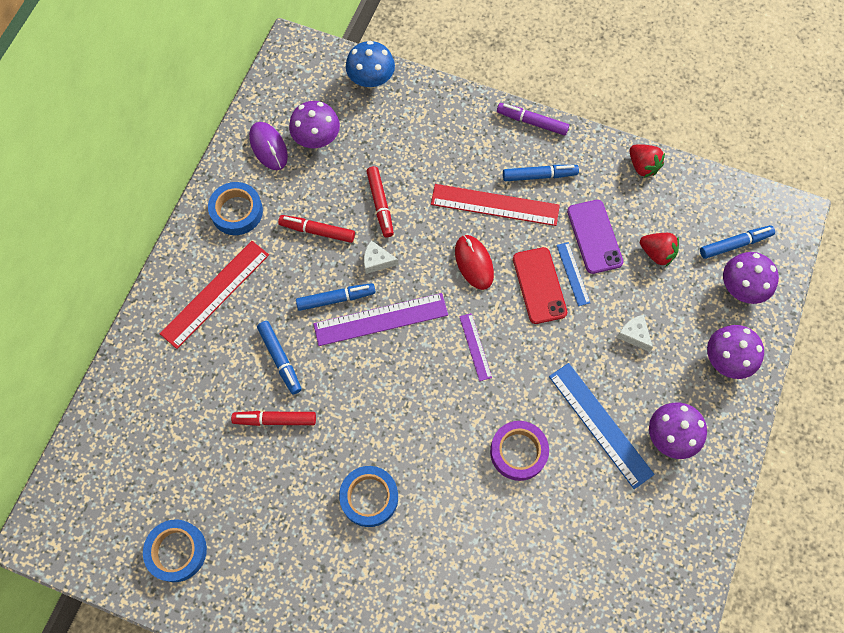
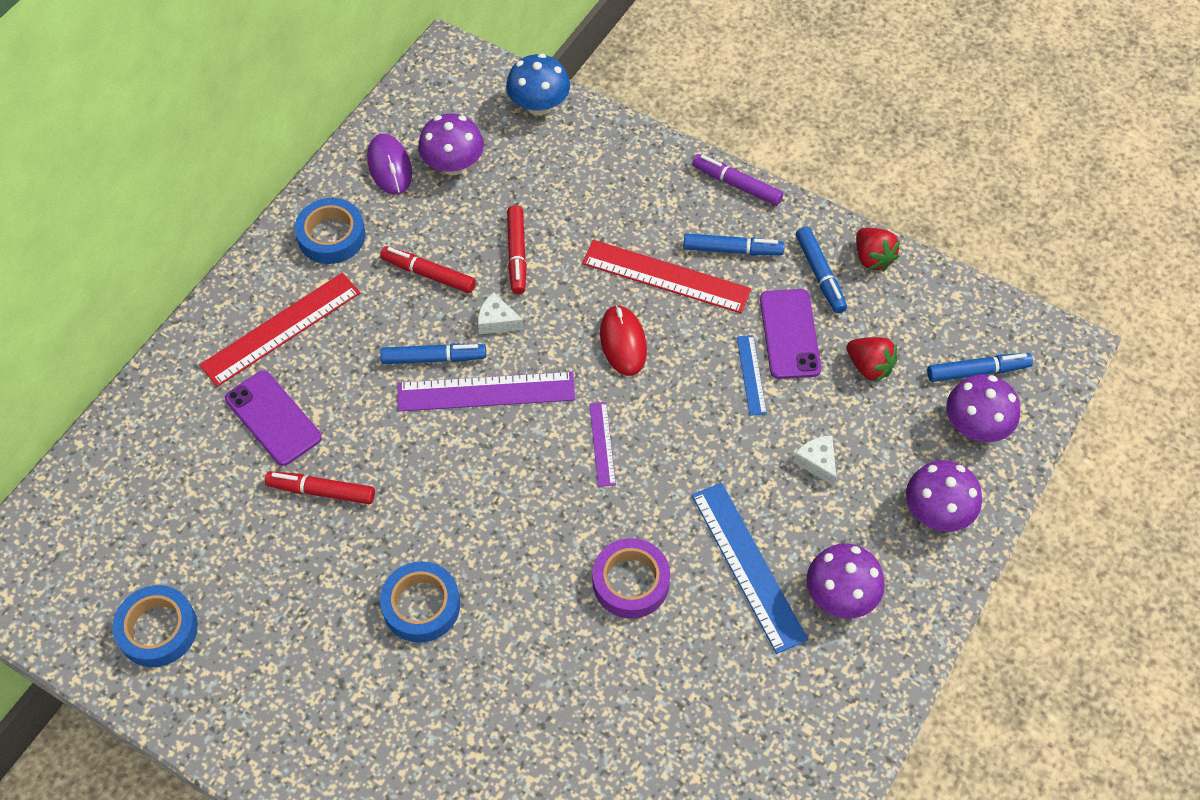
camera: 10 degrees right, 10 degrees down
blue marker [257,321,302,394] -> blue marker moved to [796,226,847,313]
red phone [513,247,567,324] -> none
none -> purple phone [225,371,322,466]

